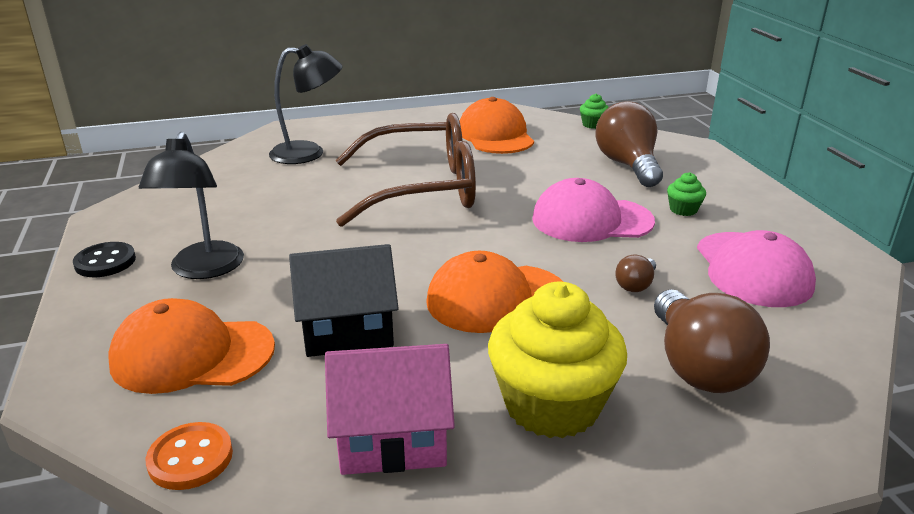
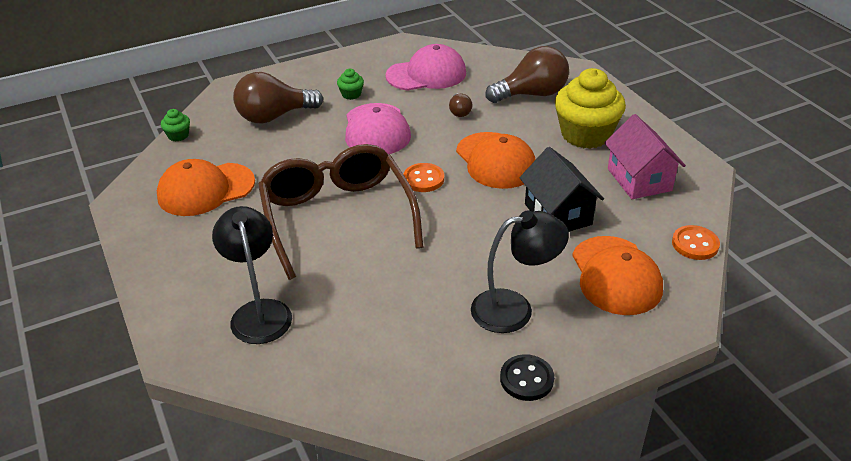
camera: 100 degrees left, 10 degrees up
brown light bulb [615,255,656,292] -> brown light bulb turned 60 degrees clockwise [449,94,472,117]
none -> orange button [403,163,444,192]

